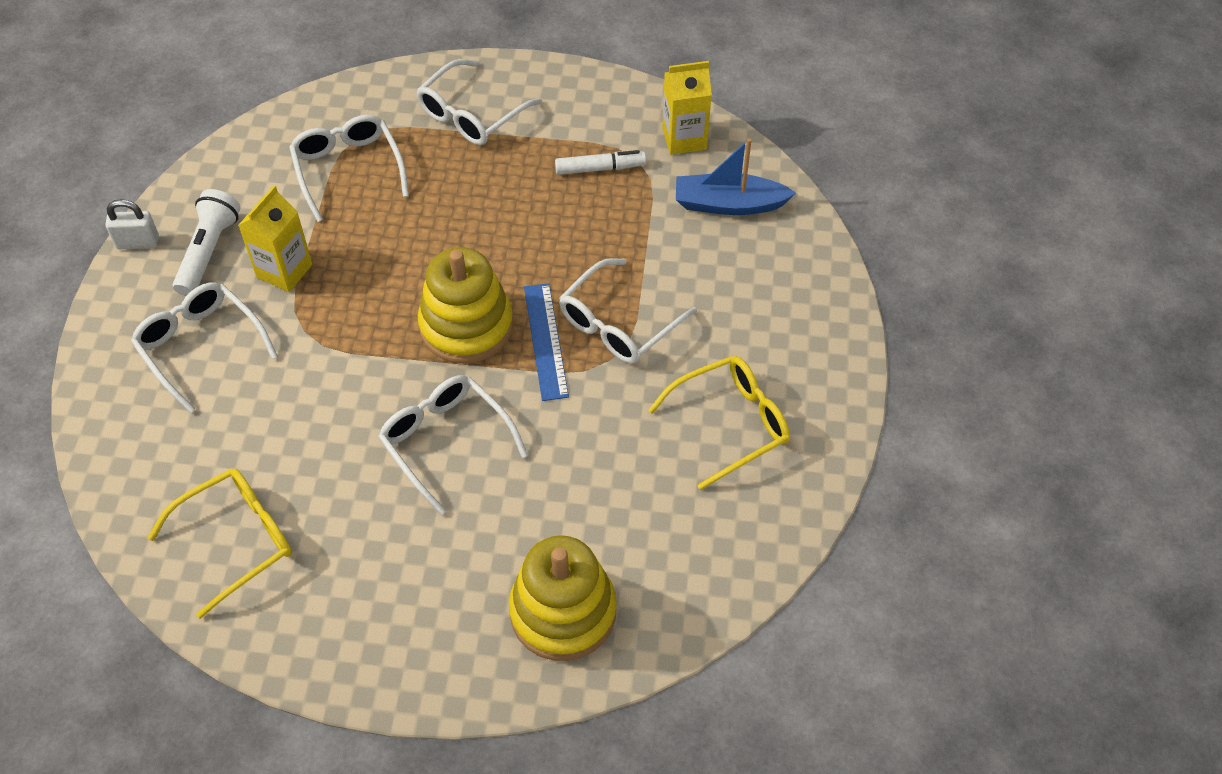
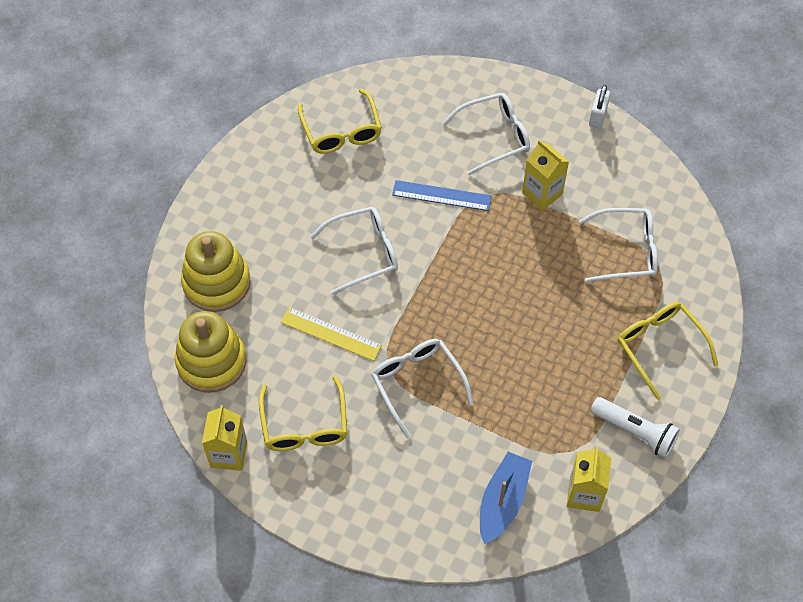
camera: 110 degrees right, 5 degrees up
white flashlight [173,189,241,296] -> white flashlight moved to [590,397,680,458]
white glasses [416,59,542,145] -> yellow glasses [618,302,718,400]
yellow stacking toy [418,247,513,364] -> yellow stacking toy moved to [175,311,246,393]
blue ruler [524,283,569,401] -> blue ruler moved to [392,180,491,211]
white marker [555,150,646,175] -> none
none -> yellow carton [202,405,247,471]
none -> yellow ruler [281,307,382,361]

